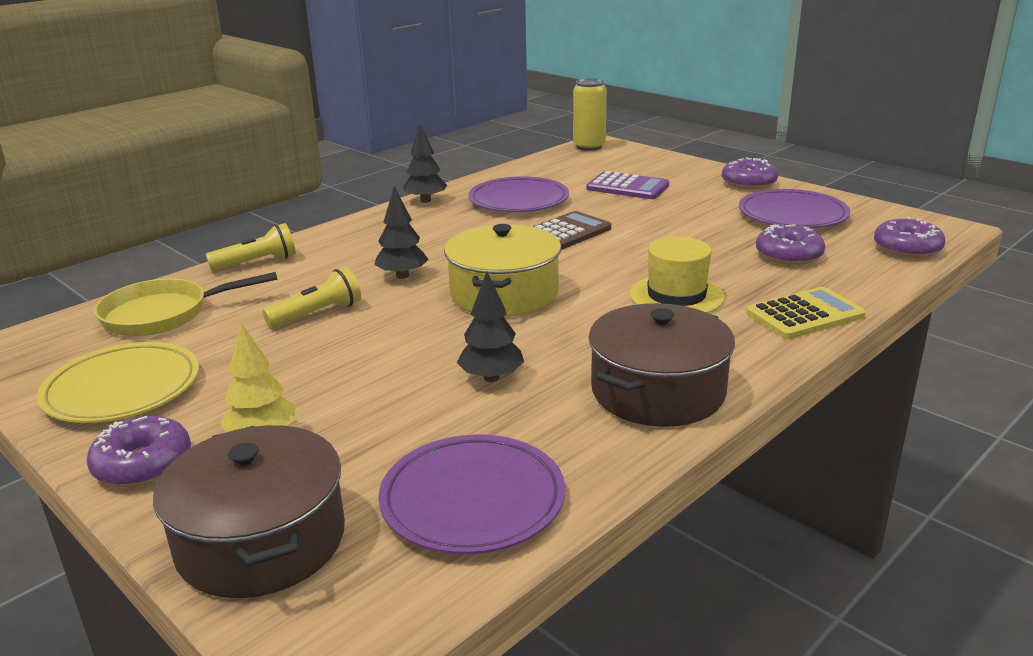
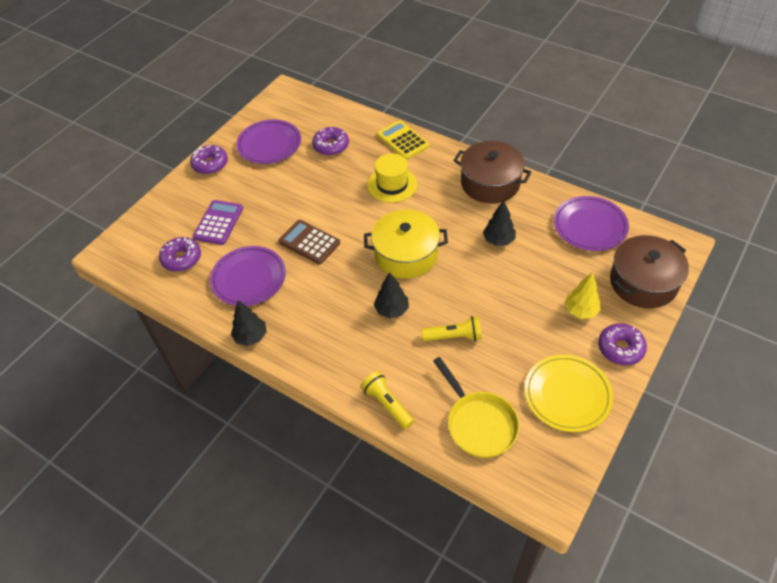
camera: 100 degrees left, 25 degrees up
yellow flashlight [262,267,361,328] -> yellow flashlight turned 135 degrees clockwise [421,316,482,341]
yellow can [573,78,607,151] -> none
purple donut [874,217,945,258] -> purple donut moved to [159,237,201,272]

